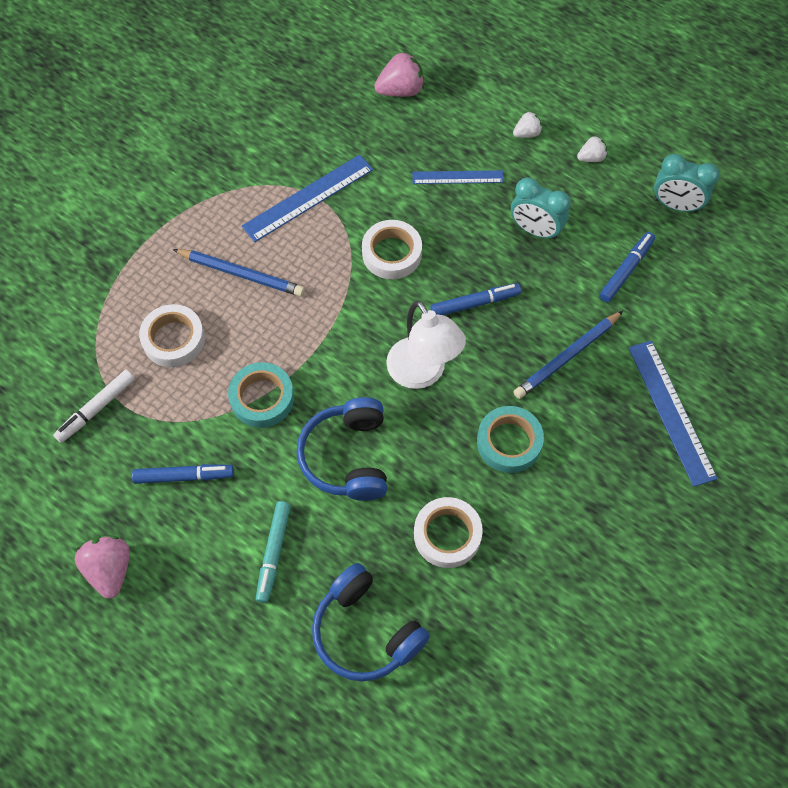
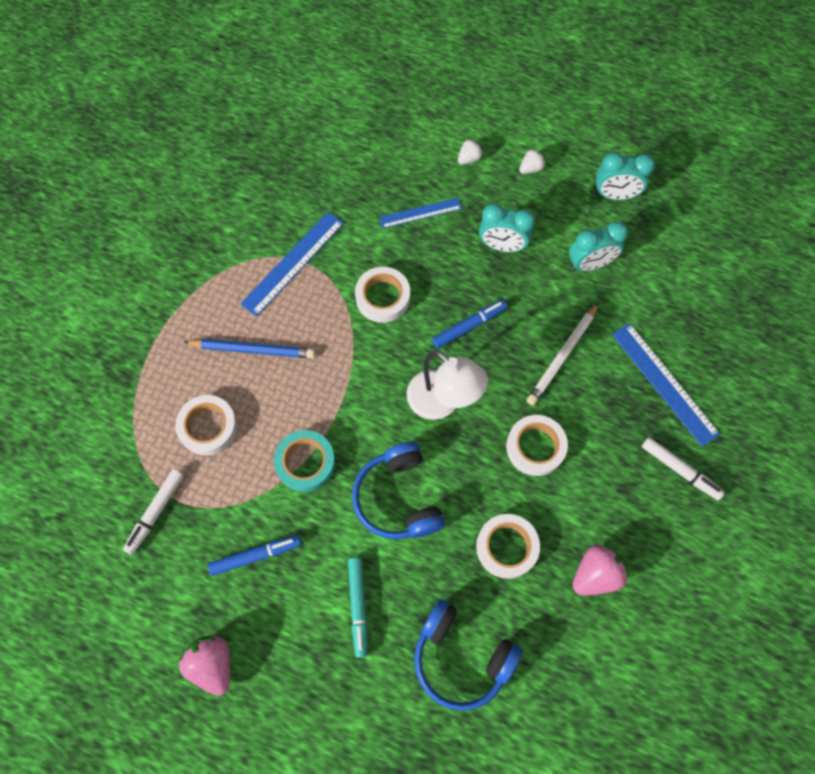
camera: 15 degrees left, 5 degrees up
pink strawberry [374,52,424,97] -> pink strawberry moved to [573,545,629,595]
turquoise tape [477,406,544,473] -> white tape [506,415,568,476]
blue pencil [514,311,623,399] -> white pencil [527,302,599,405]
blue marker [599,232,655,302] -> turquoise clock [569,221,628,271]
none -> white marker [642,437,725,500]

